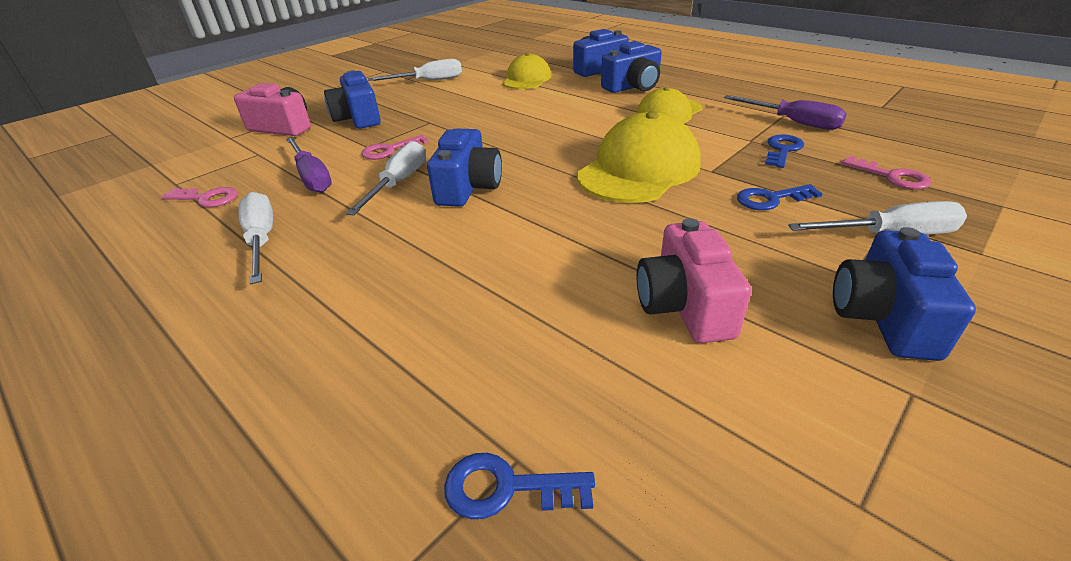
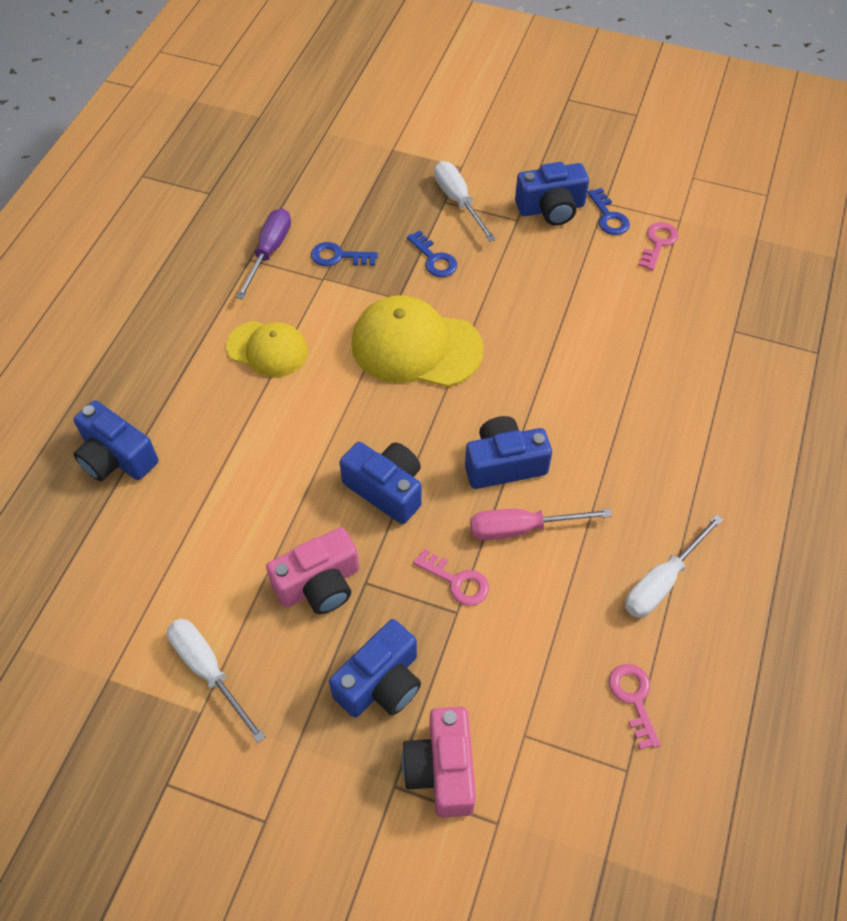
camera: 115 degrees left, 20 degrees up
purple screwdriver [286,137,332,193] -> none
white screwdriver [346,141,426,216] -> pink screwdriver [470,509,612,540]
blue key [444,453,595,519] -> blue key moved to [587,188,630,235]
yellow cap [503,53,551,89] -> none
blue camera [601,41,662,93] -> blue camera moved to [339,442,421,524]
pink camera [637,218,751,343] -> pink camera moved to [266,527,359,614]
pink key [842,156,931,189] -> pink key moved to [638,222,678,271]

